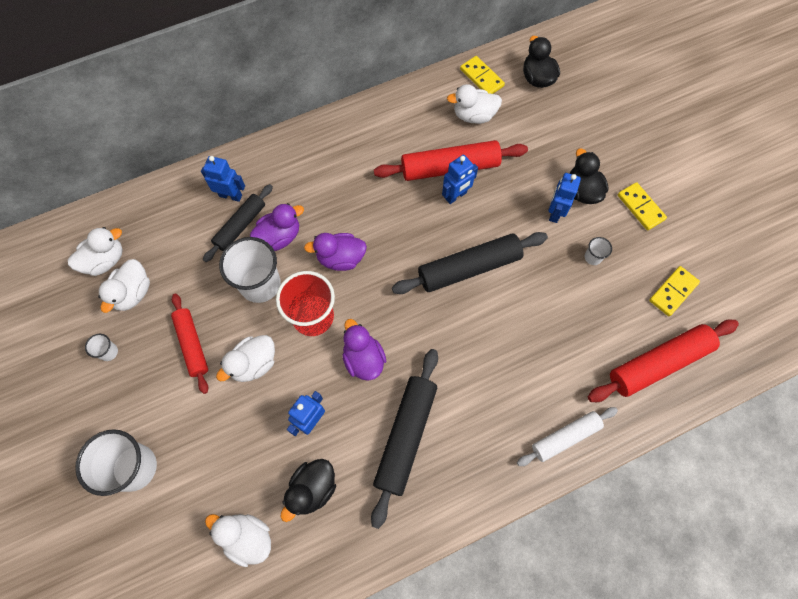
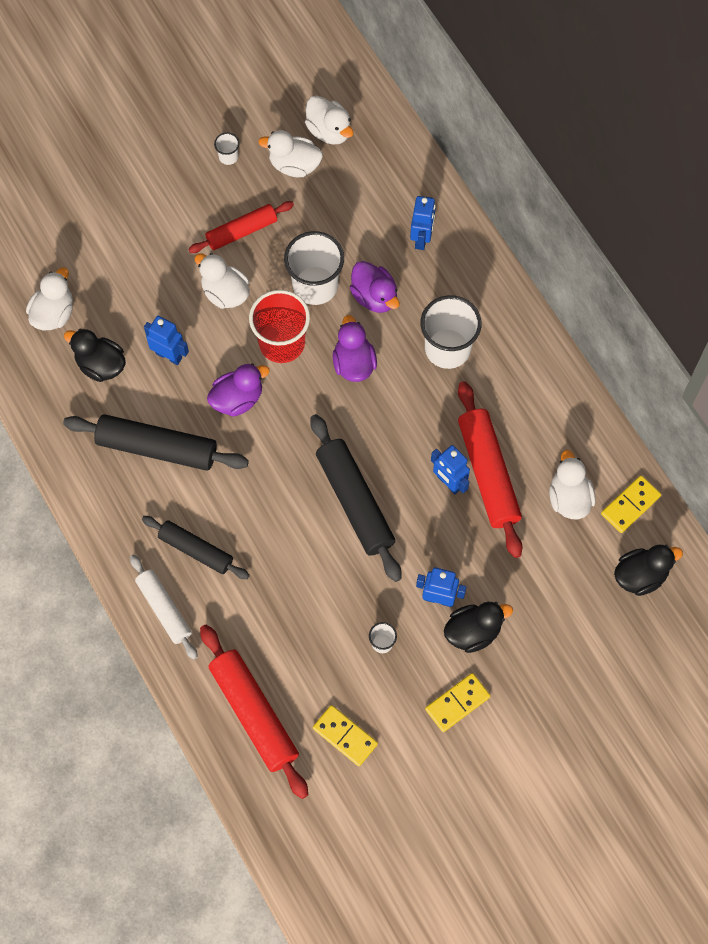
camera: 85 degrees right, 0 degrees up
white cup [75,429,157,496] -> white cup moved to [420,295,482,369]
black rolling pin [203,184,273,262] -> black rolling pin moved to [142,516,250,579]

